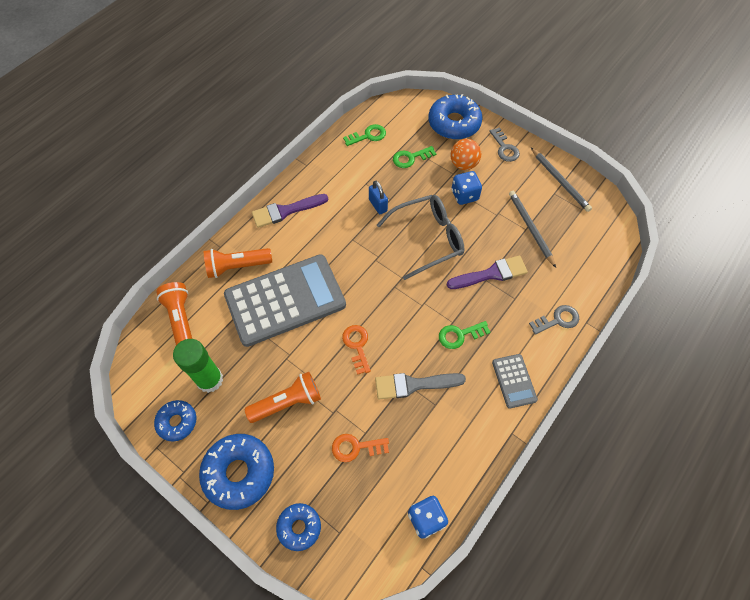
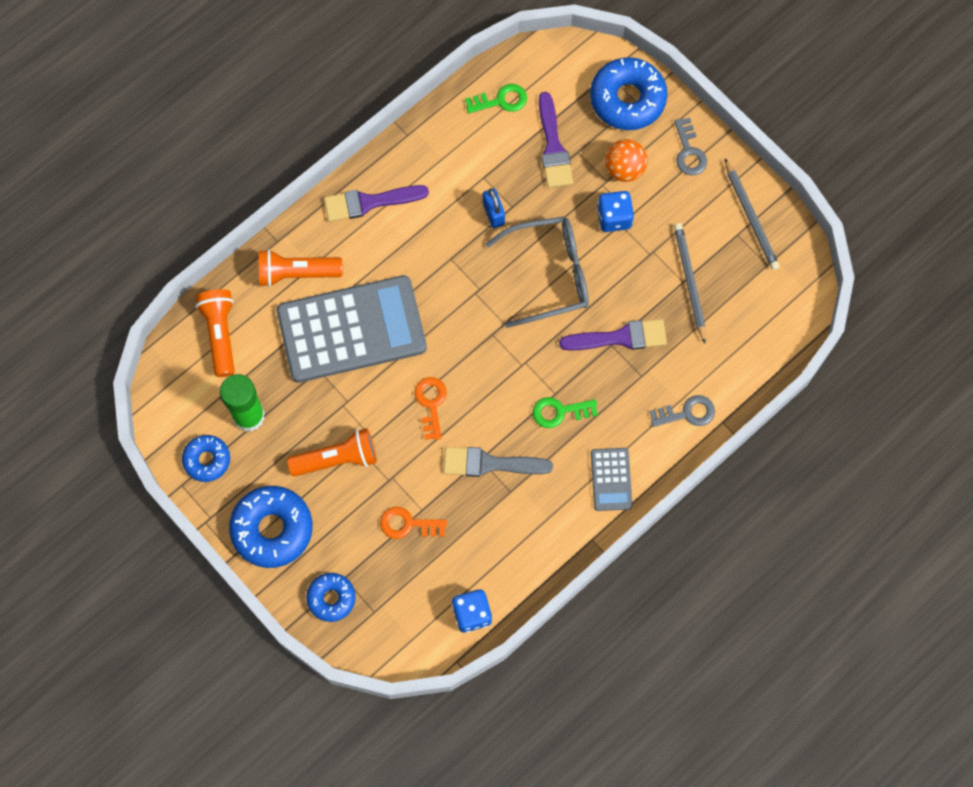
camera: 10 degrees right, 10 degrees up
green key [393,146,436,168] -> purple brush [539,92,573,188]

